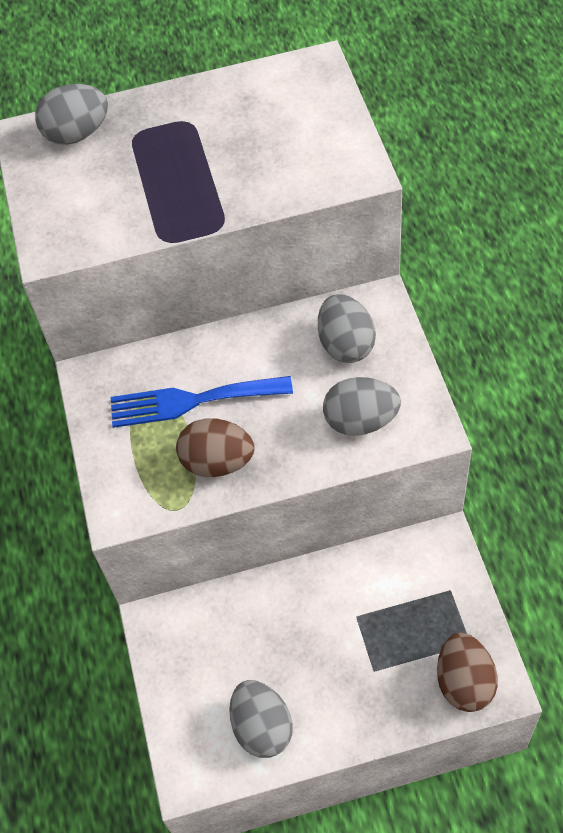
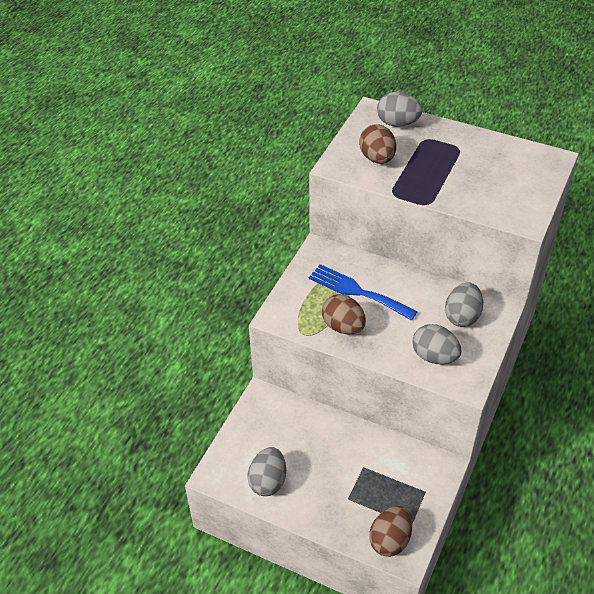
camera: 35 degrees right, 10 degrees down
none -> brown egg [359,124,396,164]

